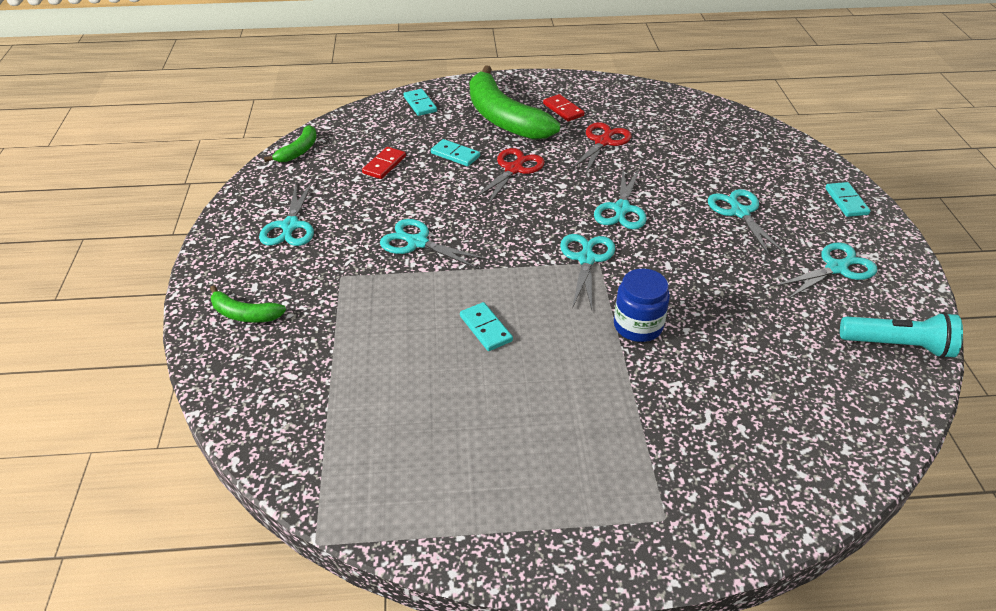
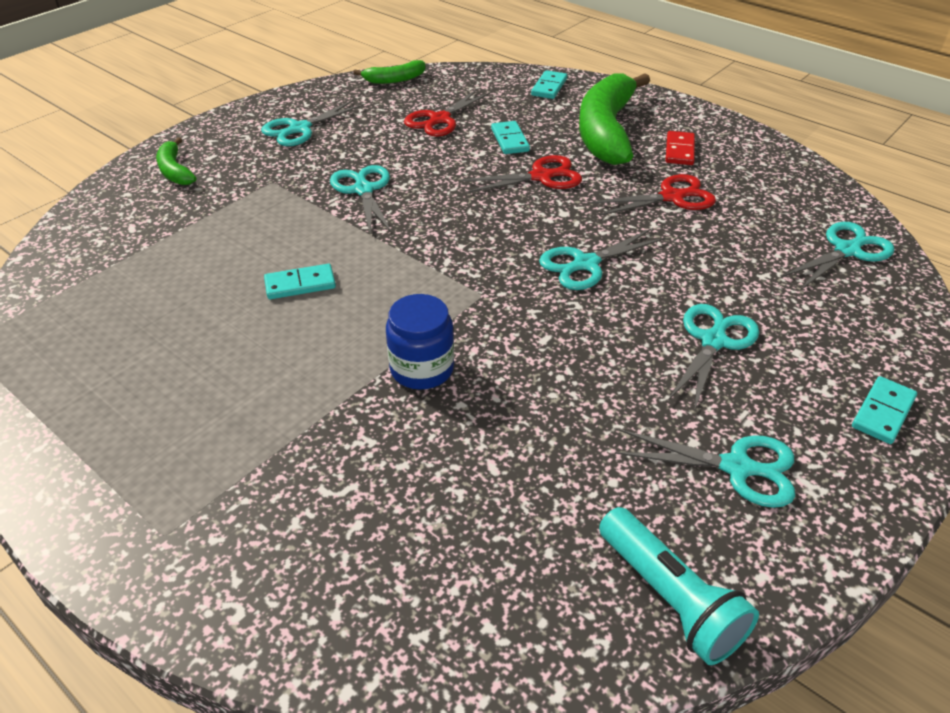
camera: 45 degrees right, 0 degrees up
red domino [362,147,406,179] -> red scissors [404,89,491,137]
turquoise domino [460,302,513,351] -> turquoise domino turned 60 degrees clockwise [264,264,336,299]
turquoise scissors [560,234,615,310] -> turquoise scissors moved to [782,222,895,290]

